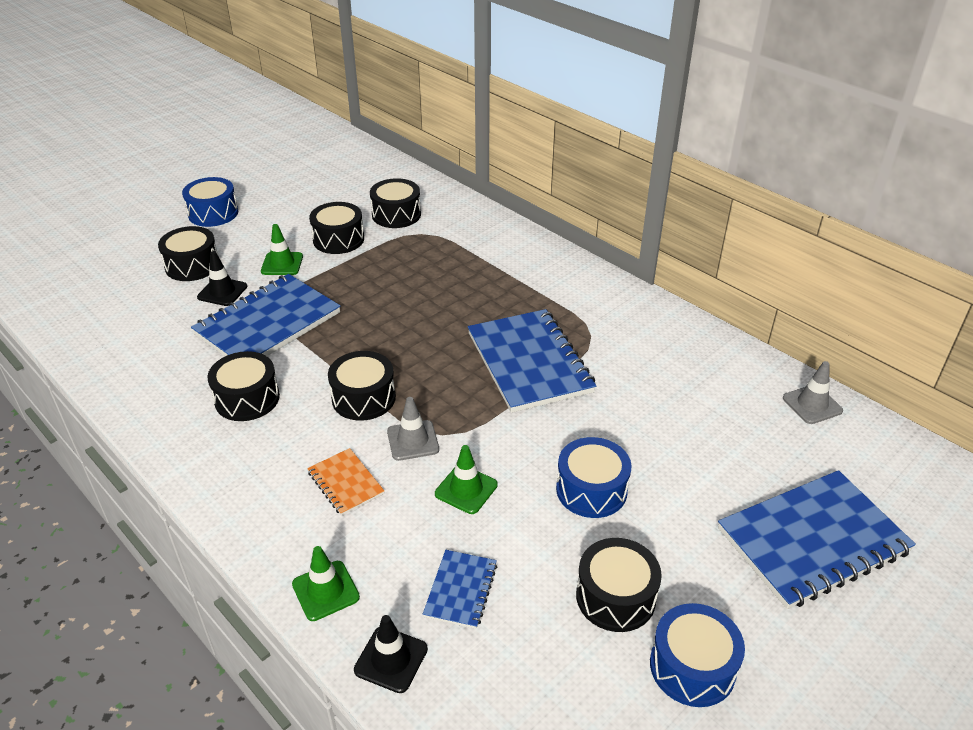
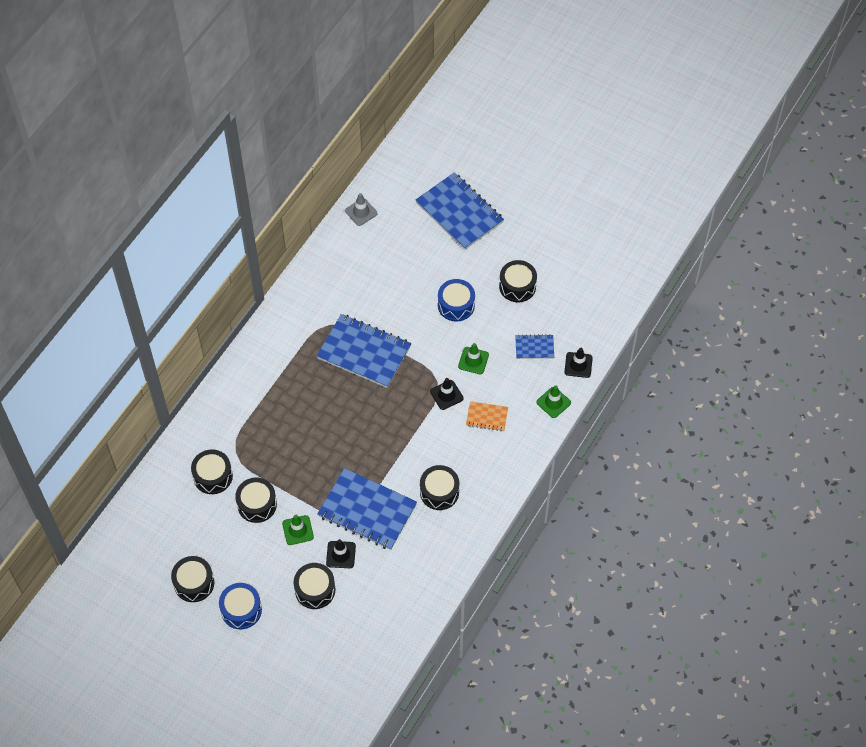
camera: 105 degrees left, 20 degrees up
orange notebook [307,448,384,516] -> orange notebook turned 60 degrees clockwise [466,401,508,431]
black drum [328,351,396,421] -> black drum moved to [171,556,214,602]
grey traffic cone [387,397,439,461] -> black traffic cone [430,378,464,410]
blue notebook [468,309,596,413] -> blue notebook turned 60 degrees clockwise [317,314,411,388]
blue drum [650,603,745,707] -> none

